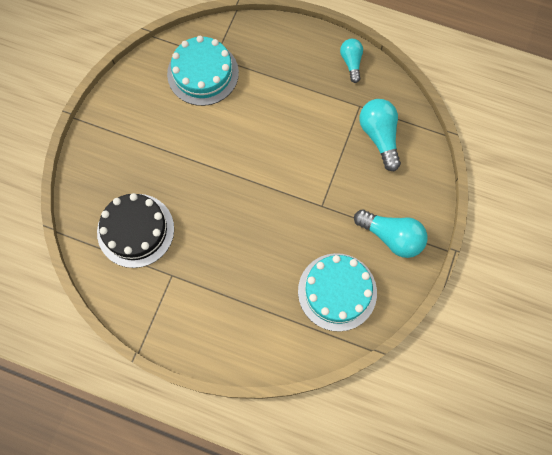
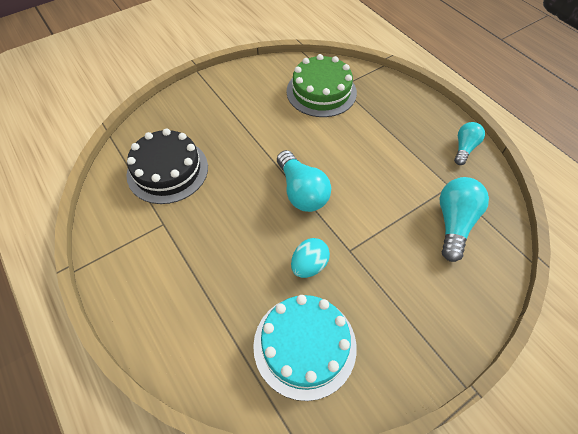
camera: 35 degrees right, 15 degrees down
turquoise cake [167,36,239,106] -> green cake [286,54,357,117]
turquoise light bulb [354,209,427,258] -> turquoise light bulb moved to [277,150,331,212]
none -> turquoise egg [291,238,330,278]

